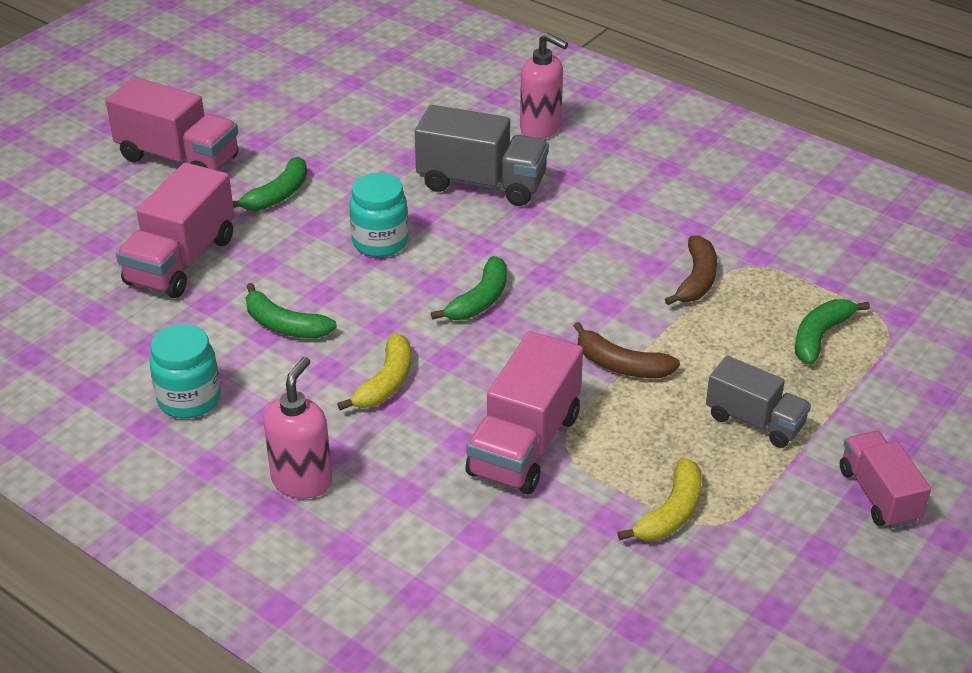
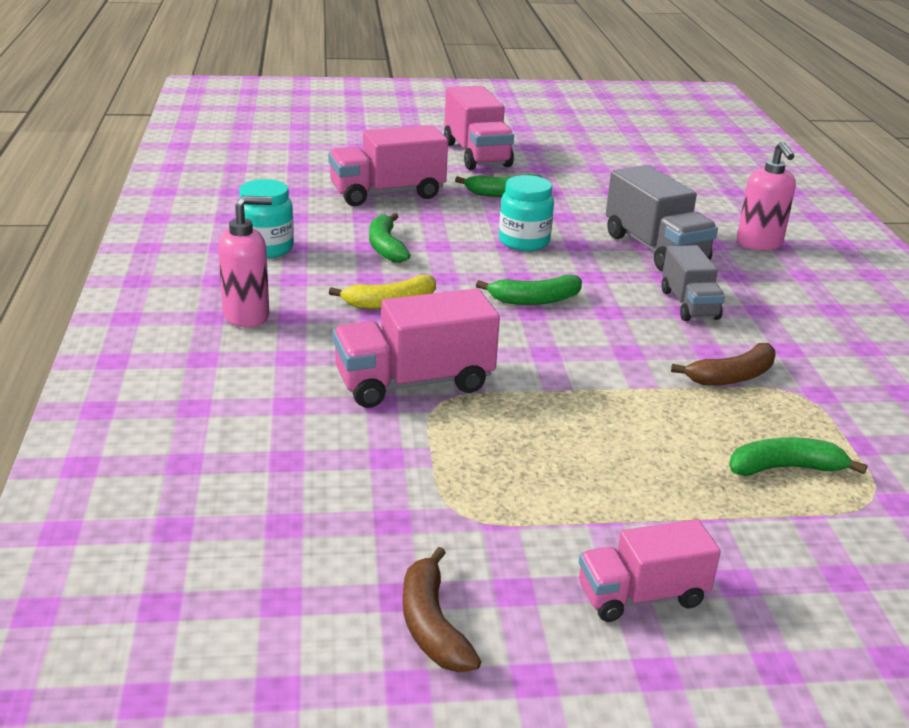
camera: 45 degrees right, 10 degrees down
brown banana [574,322,680,378] -> brown banana moved to [403,547,481,672]
yellow banana [617,457,702,541] -> none
grey truck [706,356,811,448] -> grey truck moved to [661,245,725,321]
pink truck [840,431,931,528] -> pink truck turned 135 degrees counterclockwise [579,519,721,622]

